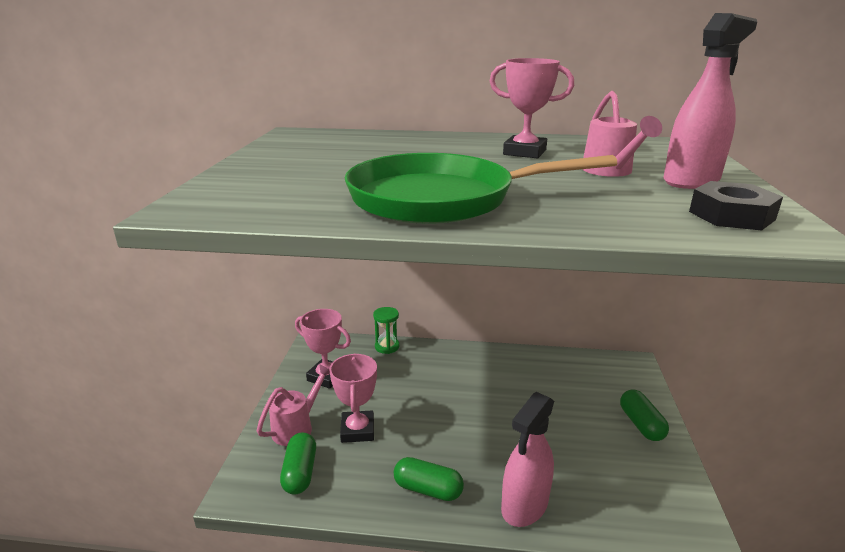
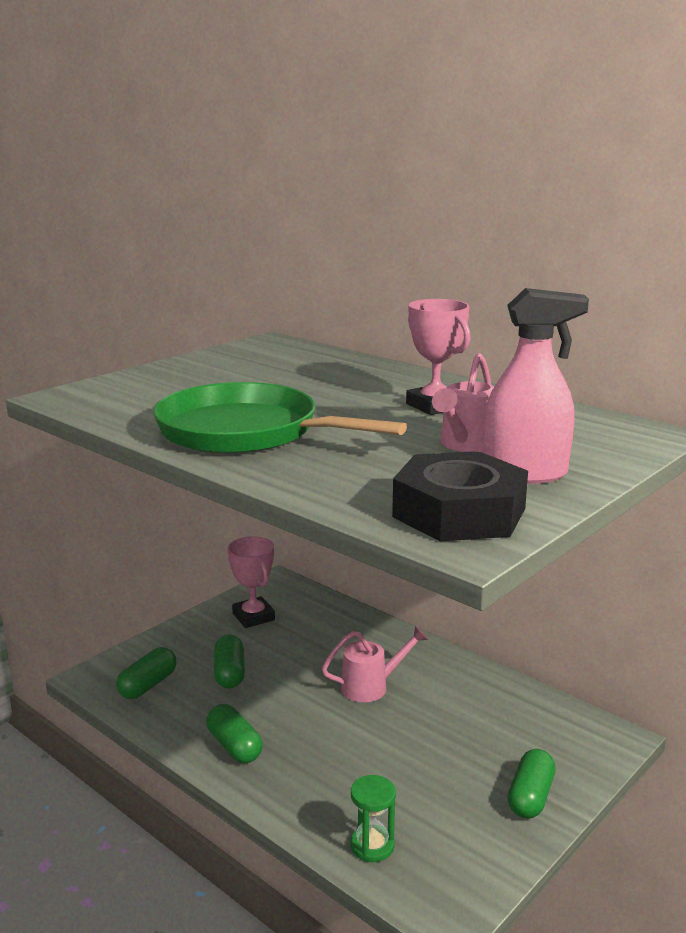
camera: 35 degrees right, 5 degrees down
pink watering can [257,364,330,446] -> pink watering can moved to [322,626,428,702]
pink trophy [329,353,377,443] -> green capsule [214,635,245,688]
green hourglass [373,307,399,354] -> green hourglass moved to [351,775,396,862]
pink spray bottle [501,392,554,527] -> none
black nut [689,181,783,231] -> black nut [392,451,528,541], size x1.53

